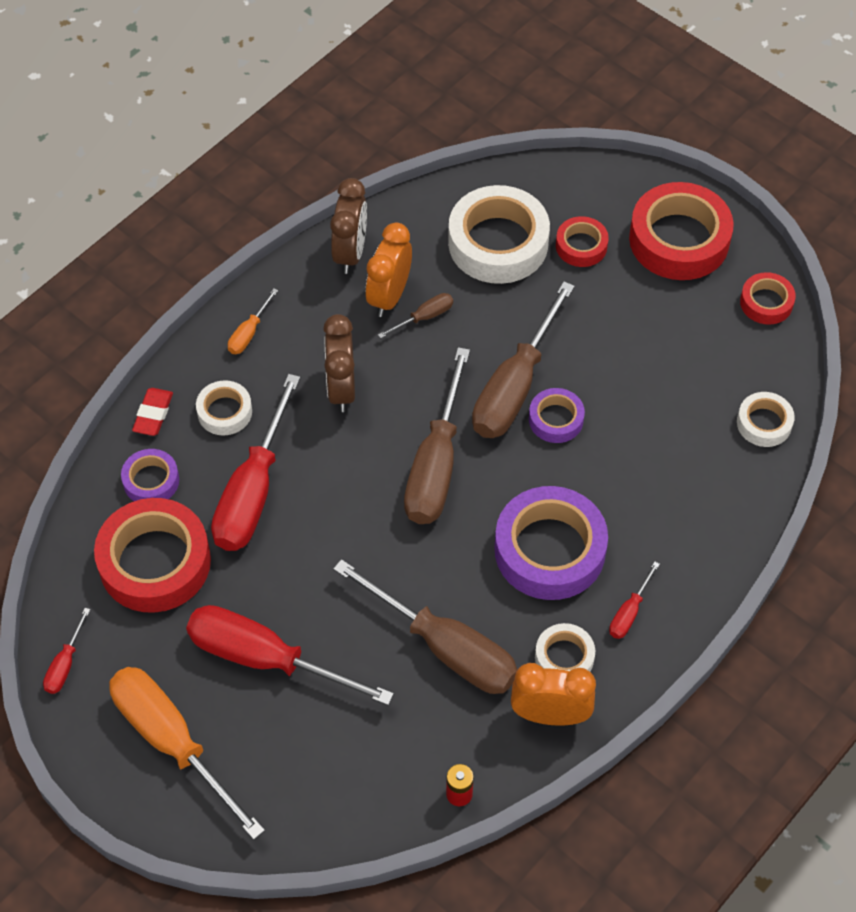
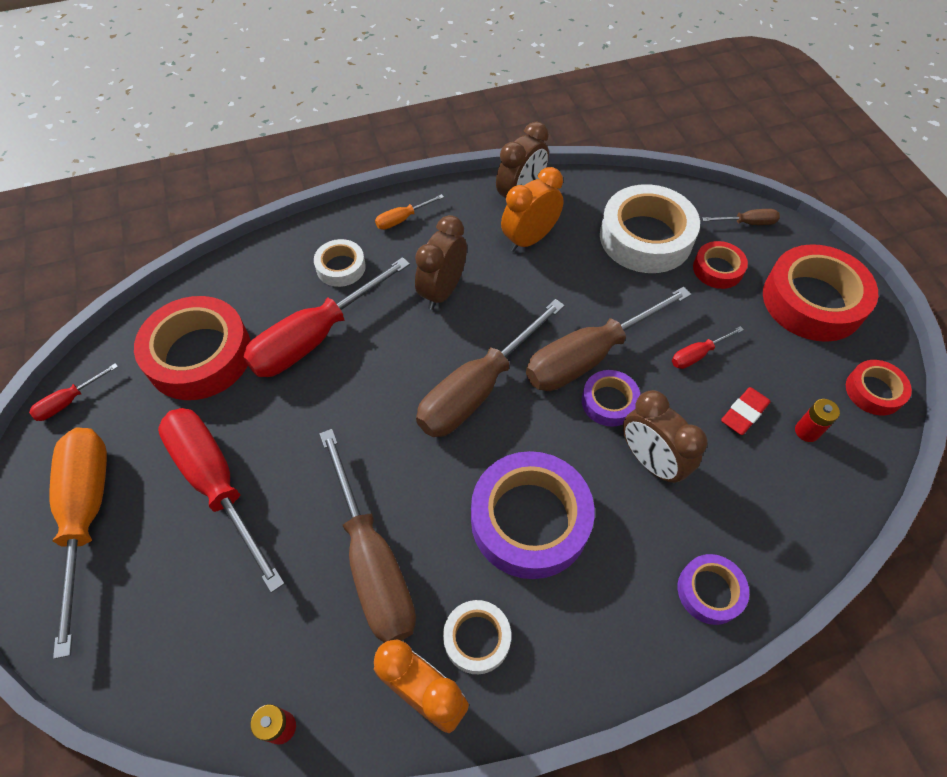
camera: 30 degrees right, 0 degrees up
purple tape [121,449,179,501] -> purple tape moved to [678,554,749,625]
red eraser [132,388,173,436] -> red eraser moved to [721,387,771,435]
brown screwdriver [378,293,453,338] -> brown screwdriver moved to [702,209,780,225]
red screwdriver [609,561,660,639] -> red screwdriver moved to [672,326,744,369]
white tape [737,392,795,447] -> none
none -> brown clock [623,390,707,484]
none -> red battery [795,399,840,442]

